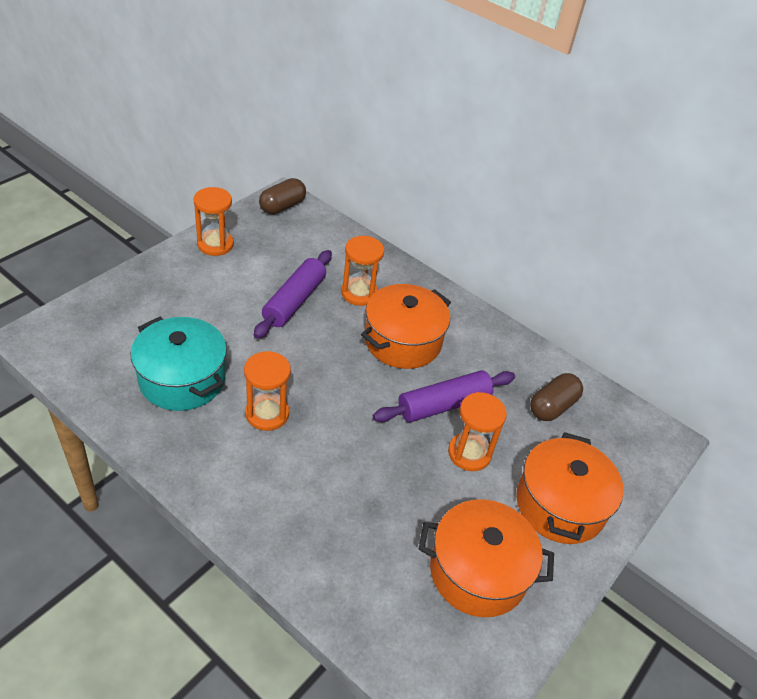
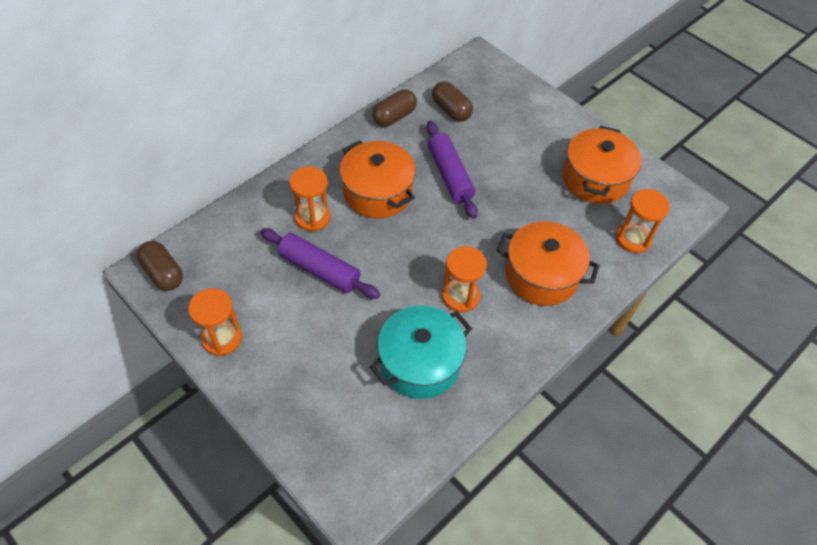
camera: 80 degrees left, 10 degrees up
orange hourglass [448,392,507,471] -> orange hourglass moved to [616,189,670,253]
orange pot [516,432,624,544] -> orange pot moved to [497,221,600,306]
none -> brown capsule [372,89,417,127]

